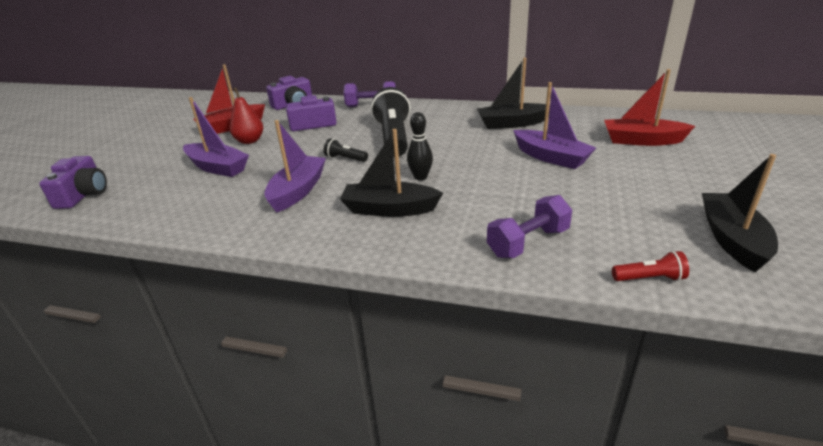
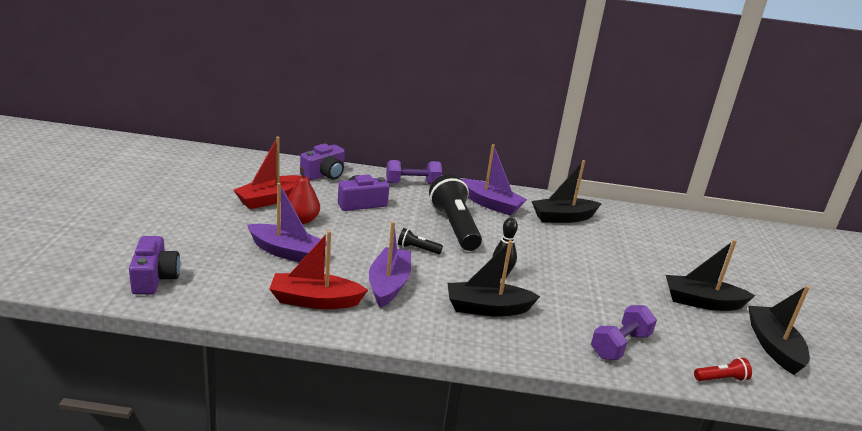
camera: 15 degrees left, 5 degrees down
purple boat [513,82,596,169] -> purple boat moved to [462,144,527,215]
red boat [604,69,695,146] -> red boat moved to [269,230,368,309]
none -> black boat [666,239,755,311]

